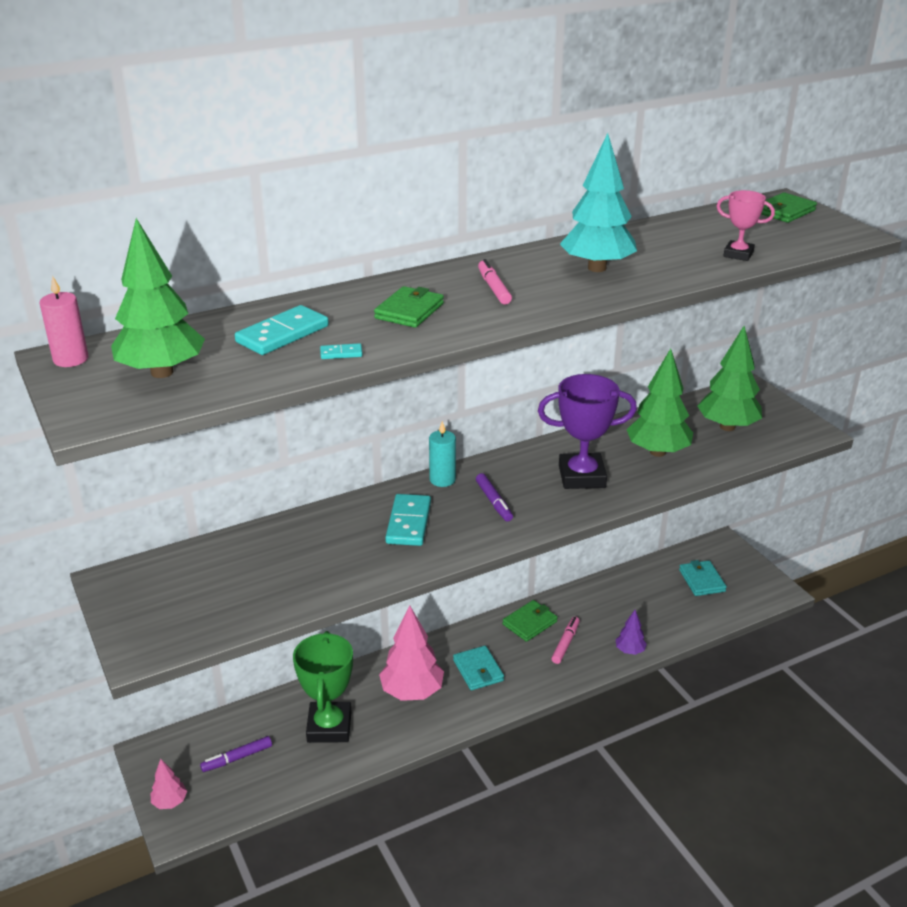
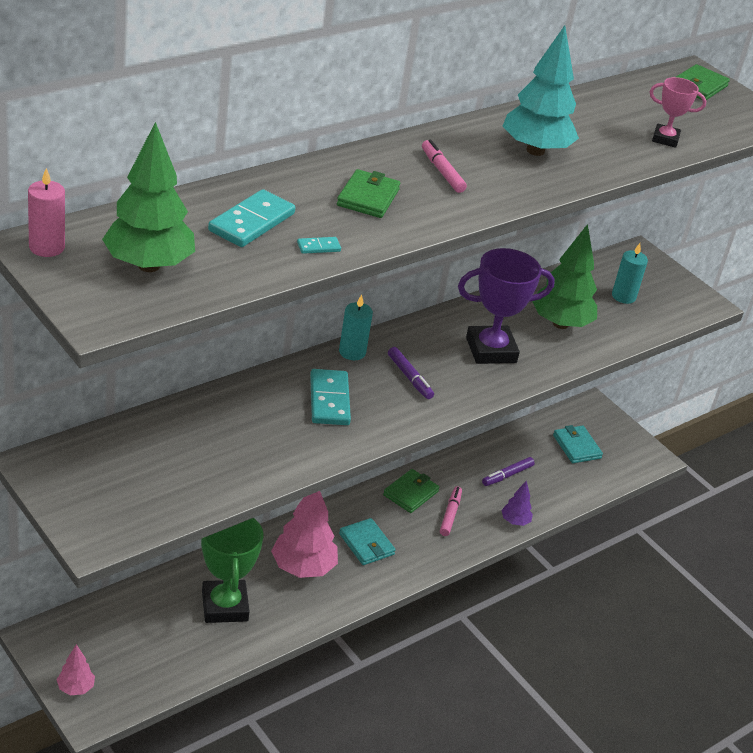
camera: 15 degrees left, 5 degrees up
purple marker [200,736,272,772] -> purple marker moved to [482,457,535,486]
green tree [698,326,762,431] -> turquoise candle [612,243,648,304]

